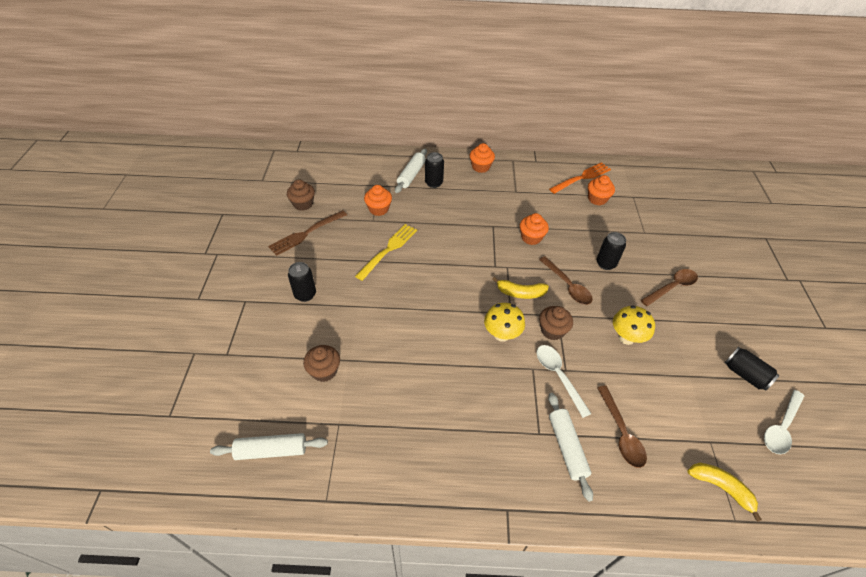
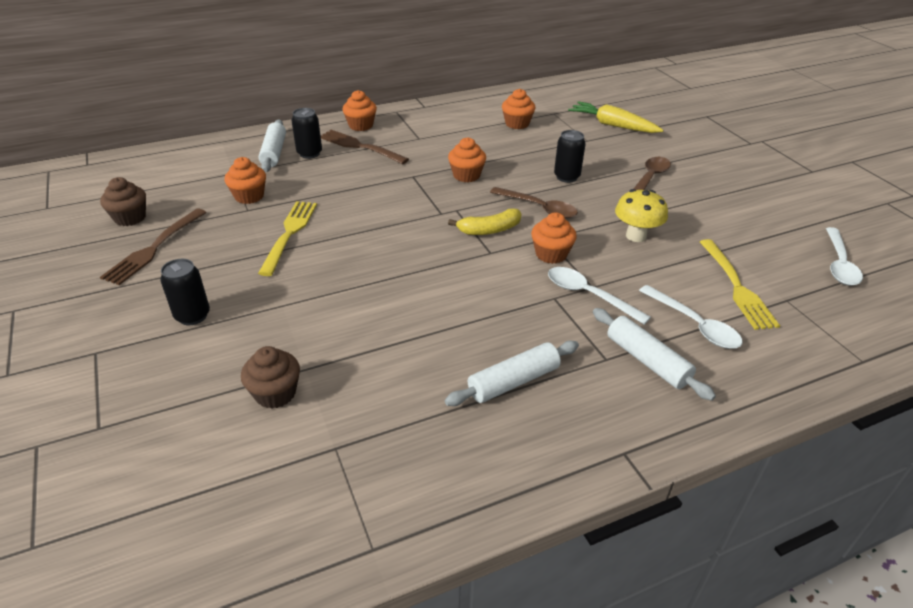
camera: 25 degrees left, 10 degrees down
white rolling pin [210,433,328,460] -> white rolling pin moved to [445,341,579,406]
yellow mushroom [484,303,525,342] -> none
brown cupcake [539,306,573,340] -> orange cupcake [531,212,577,264]
orange fork [549,162,611,194] -> none
brown spoon [597,386,647,468] -> white spoon [639,285,742,349]
yellow banana [688,463,762,522] -> none
black can [725,347,780,391] -> none
none -> brown fork [320,130,409,164]
none -> yellow carrot [568,101,664,133]
none -> yellow fork [700,239,780,330]

